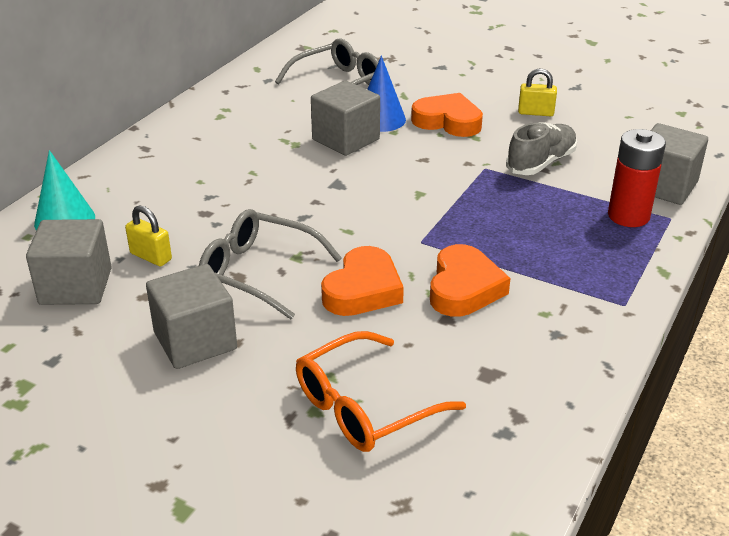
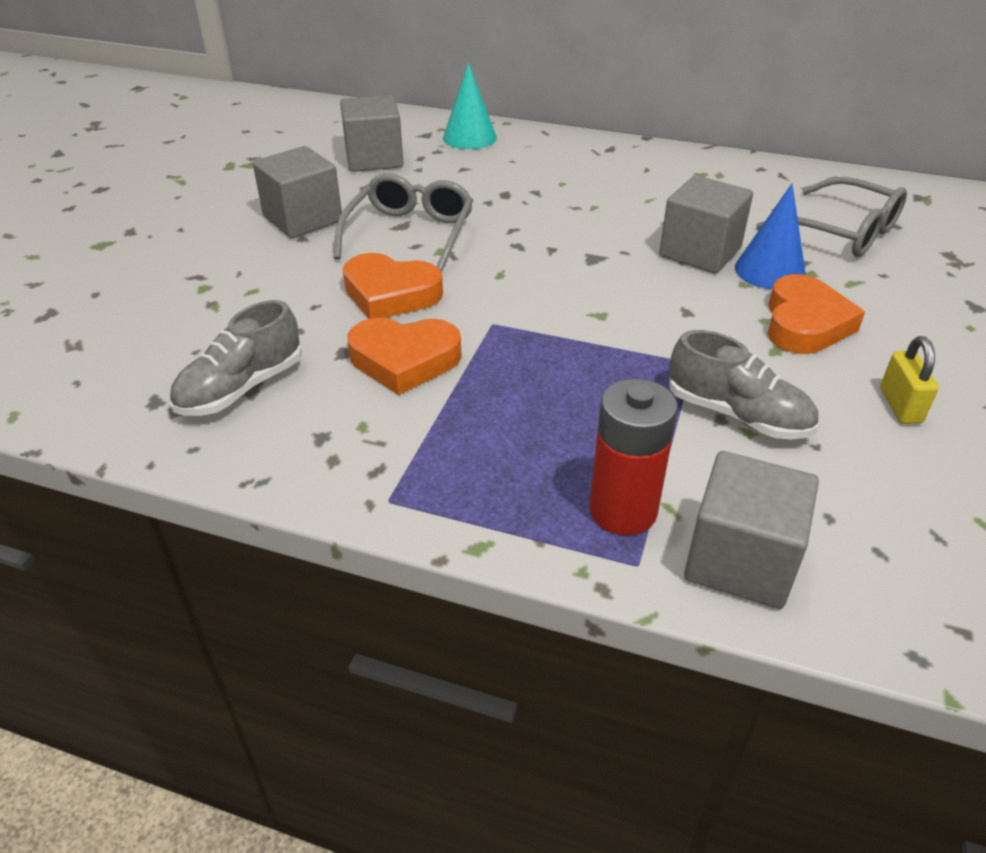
camera: 80 degrees right, 5 degrees up
yellow padlock [125,205,172,266] -> none
orange glasses [296,331,466,452] -> none
none -> grey shoe [169,300,302,416]

